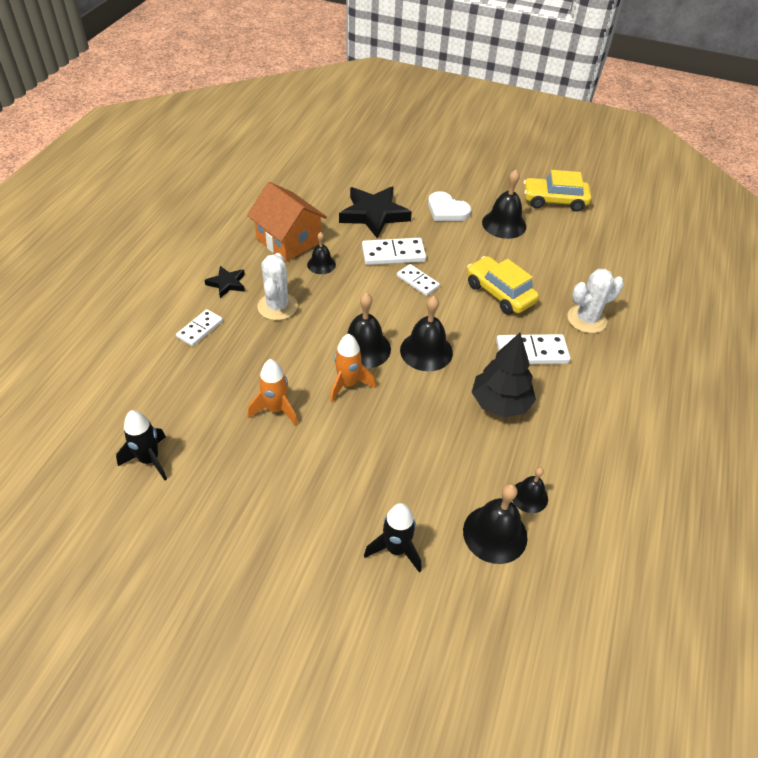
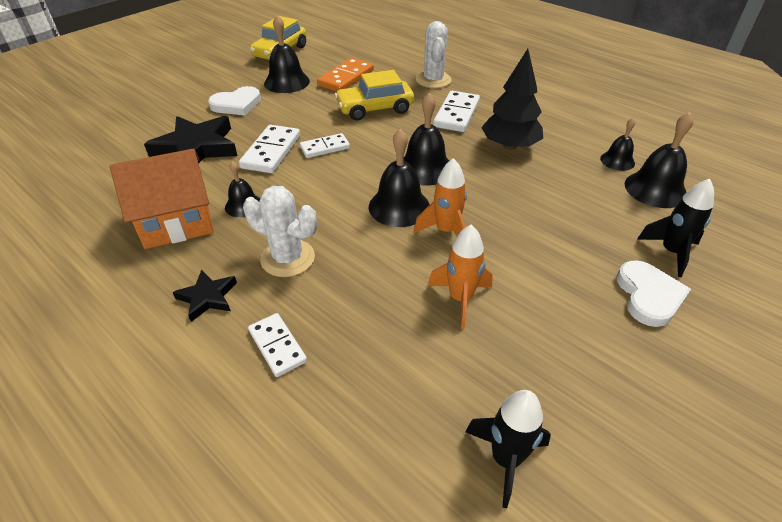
camera: 65 degrees left, 5 degrees down
none -> orange domino [317,58,374,92]
none -> white heart [617,260,691,327]

